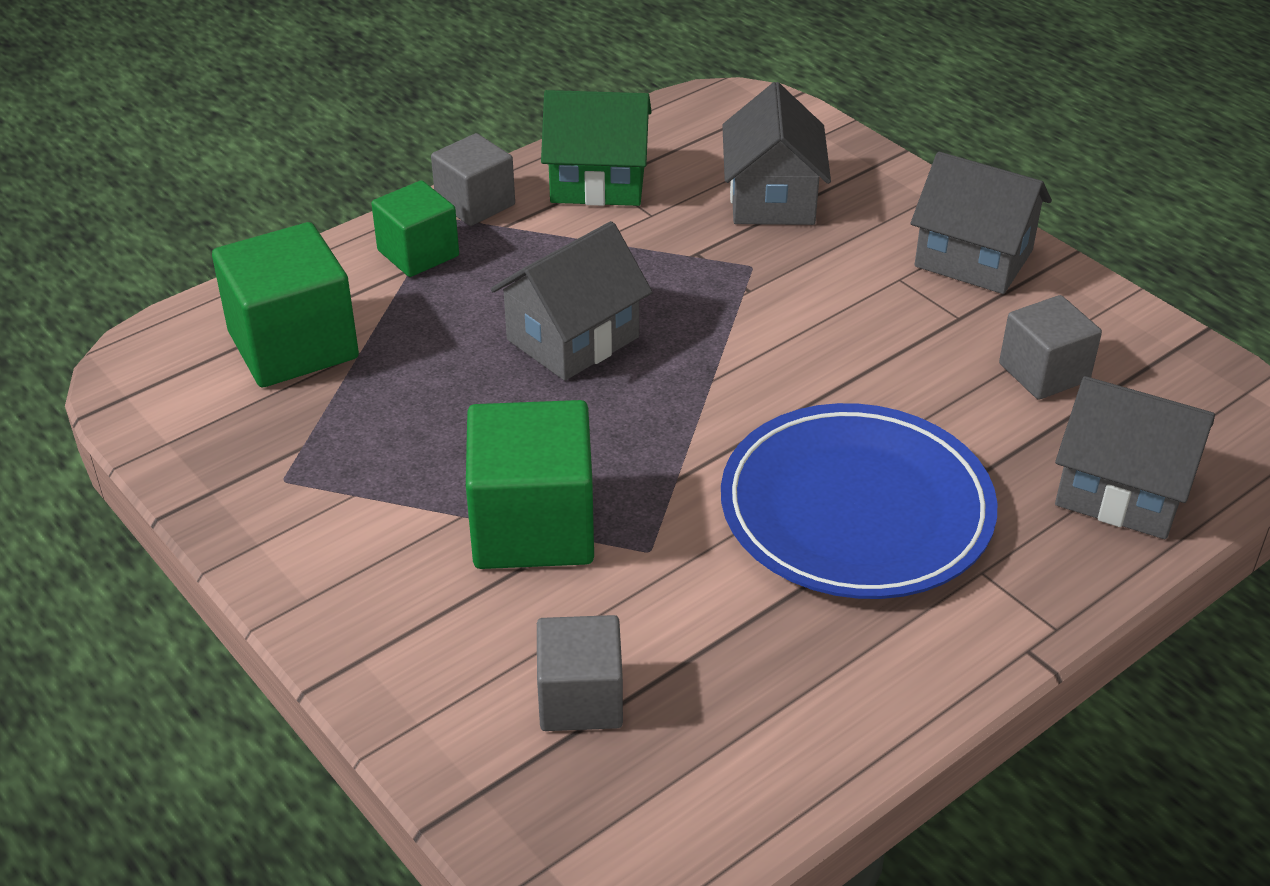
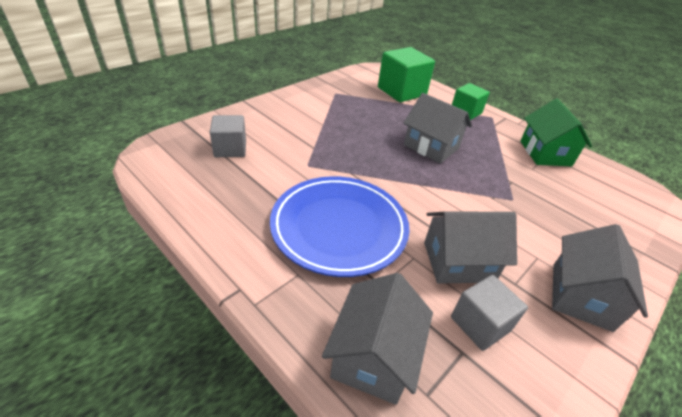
camera: 80 degrees right, 0 degrees up
grey cube [431,133,515,226] -> none
green cube [466,400,594,569] -> none
grey house [722,82,831,225] -> grey house moved to [424,211,517,284]

